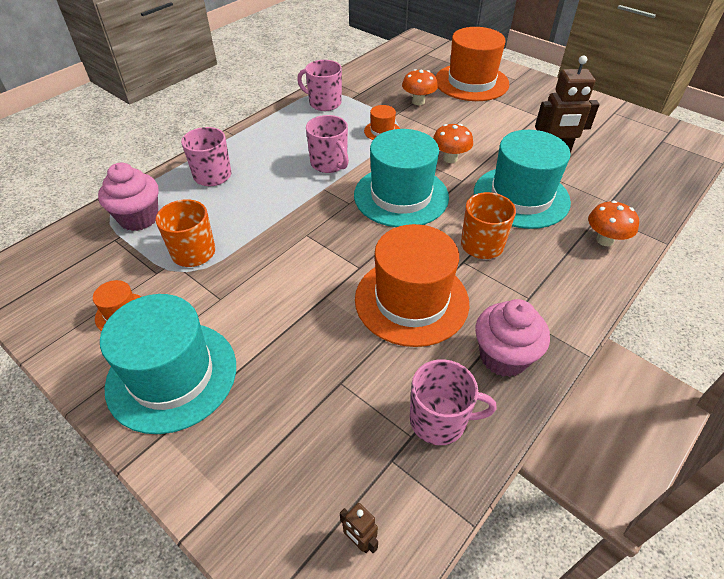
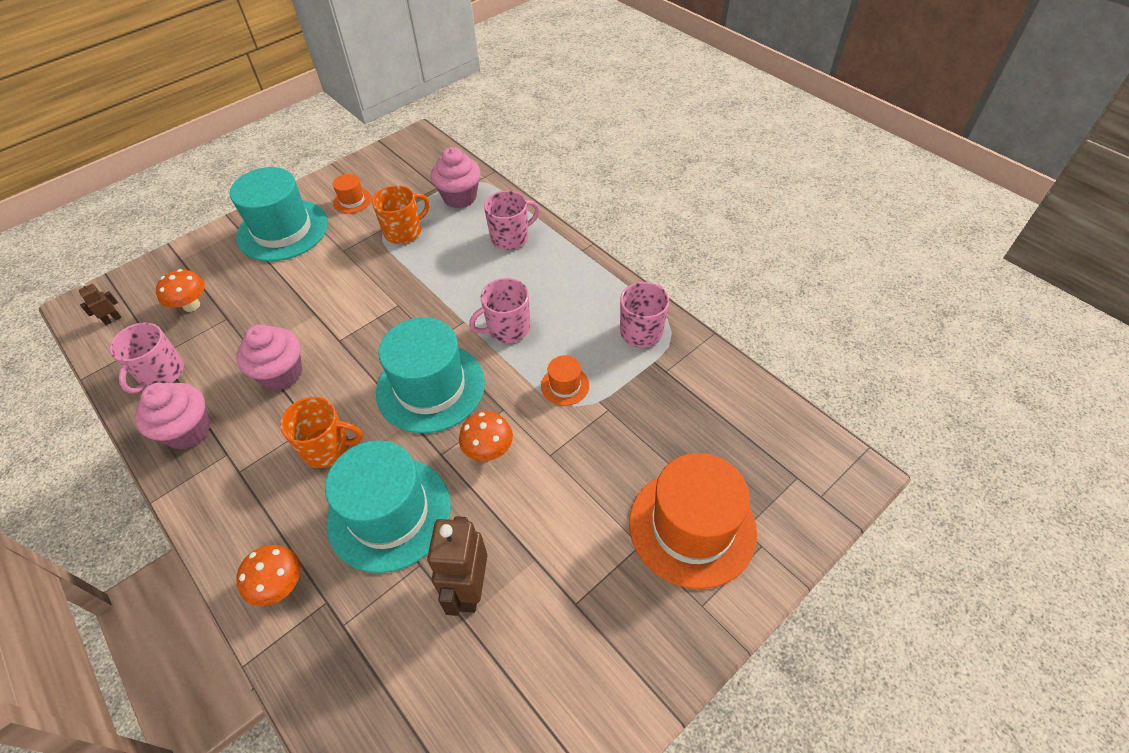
camera: 100 degrees right, 5 degrees up
orange hat [355,224,469,347] -> pink cupcake [236,324,302,391]
orange mushroom [402,69,438,105] -> orange mushroom moved to [156,269,205,312]

